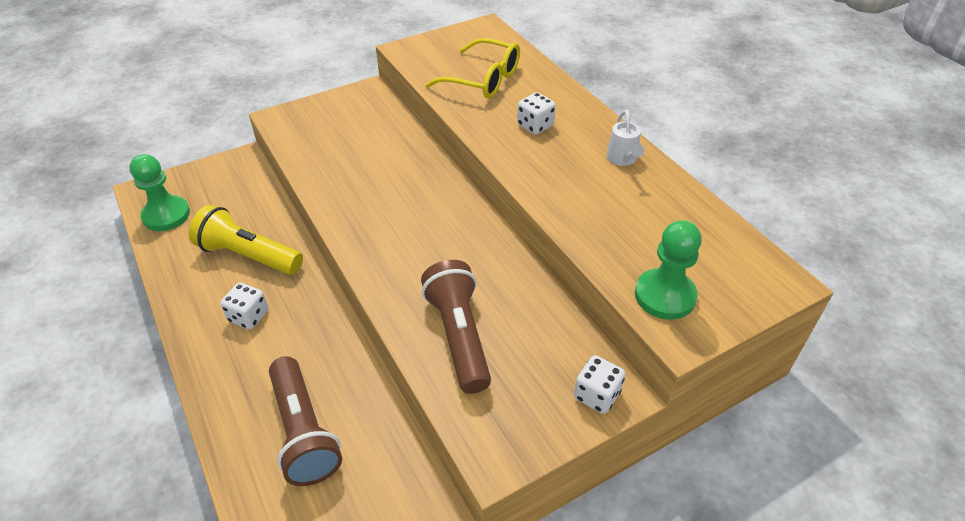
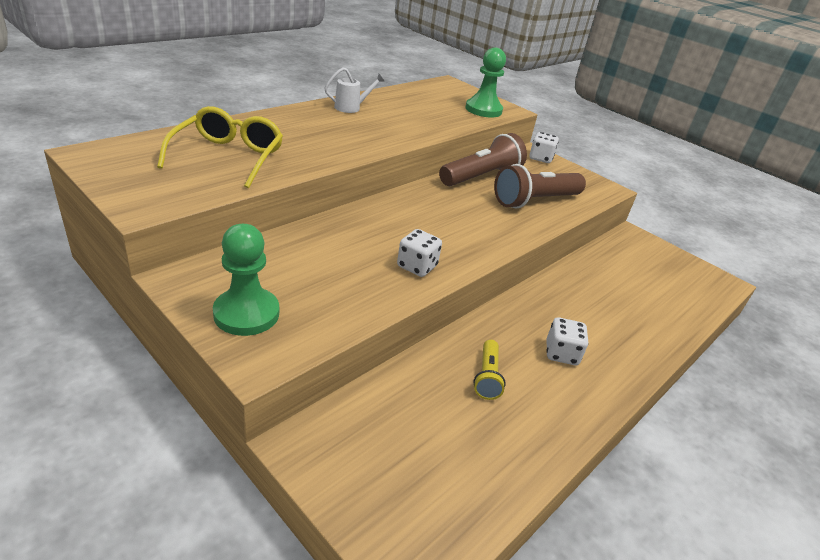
camera: 110 degrees left, 10 degrees down
green pawn [130,154,190,231] -> green pawn moved to [213,224,279,336]
yellow flashlight [189,205,303,275] -> yellow flashlight [473,340,506,400], size x0.53
brown flashlight [269,356,342,486] -> brown flashlight moved to [439,133,527,186]
white dice [517,92,556,135] -> white dice moved to [397,229,442,277]

